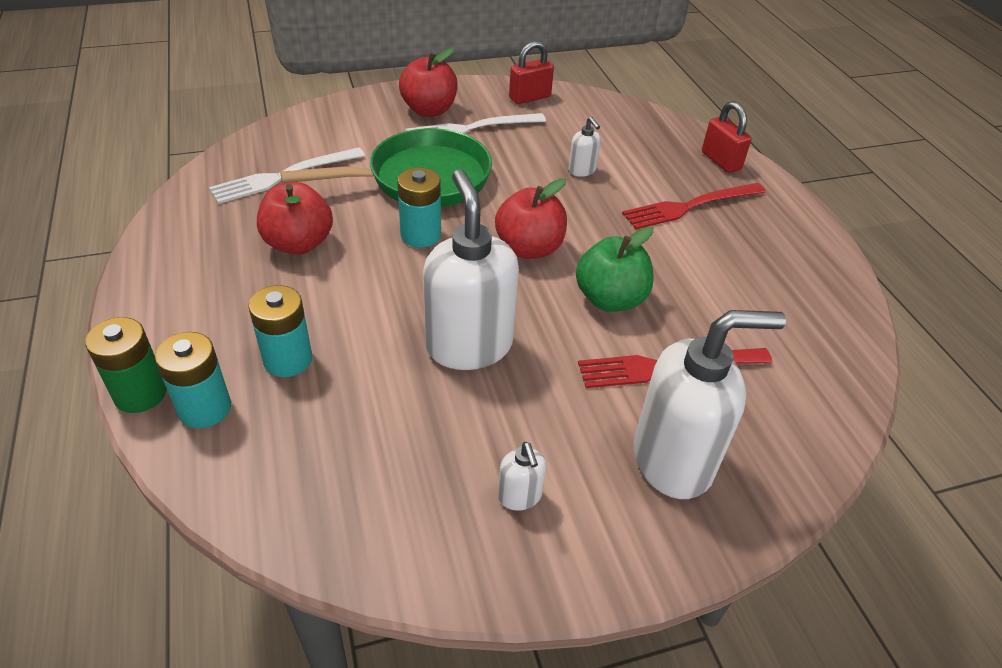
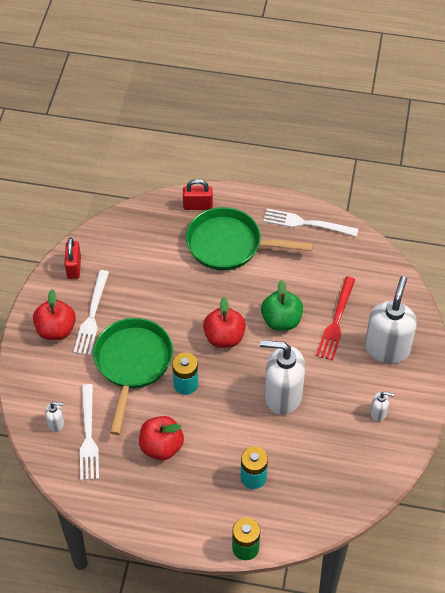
camera: 60 degrees left, 10 degrees up
turquoise battery [155,332,231,428] -> none
white soap dispenser [568,116,601,177] -> white soap dispenser moved to [45,402,64,432]
red fork [622,183,766,229] -> green pan [186,207,313,270]
none -> white fork [263,209,358,236]

